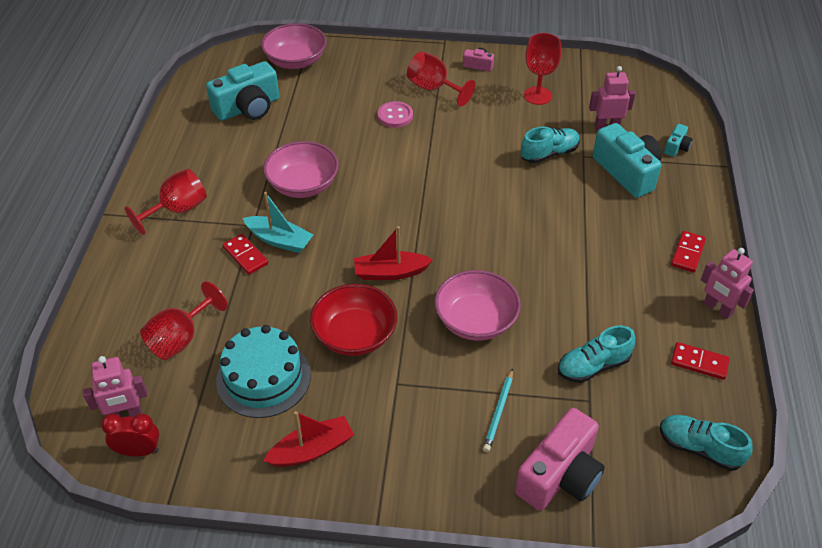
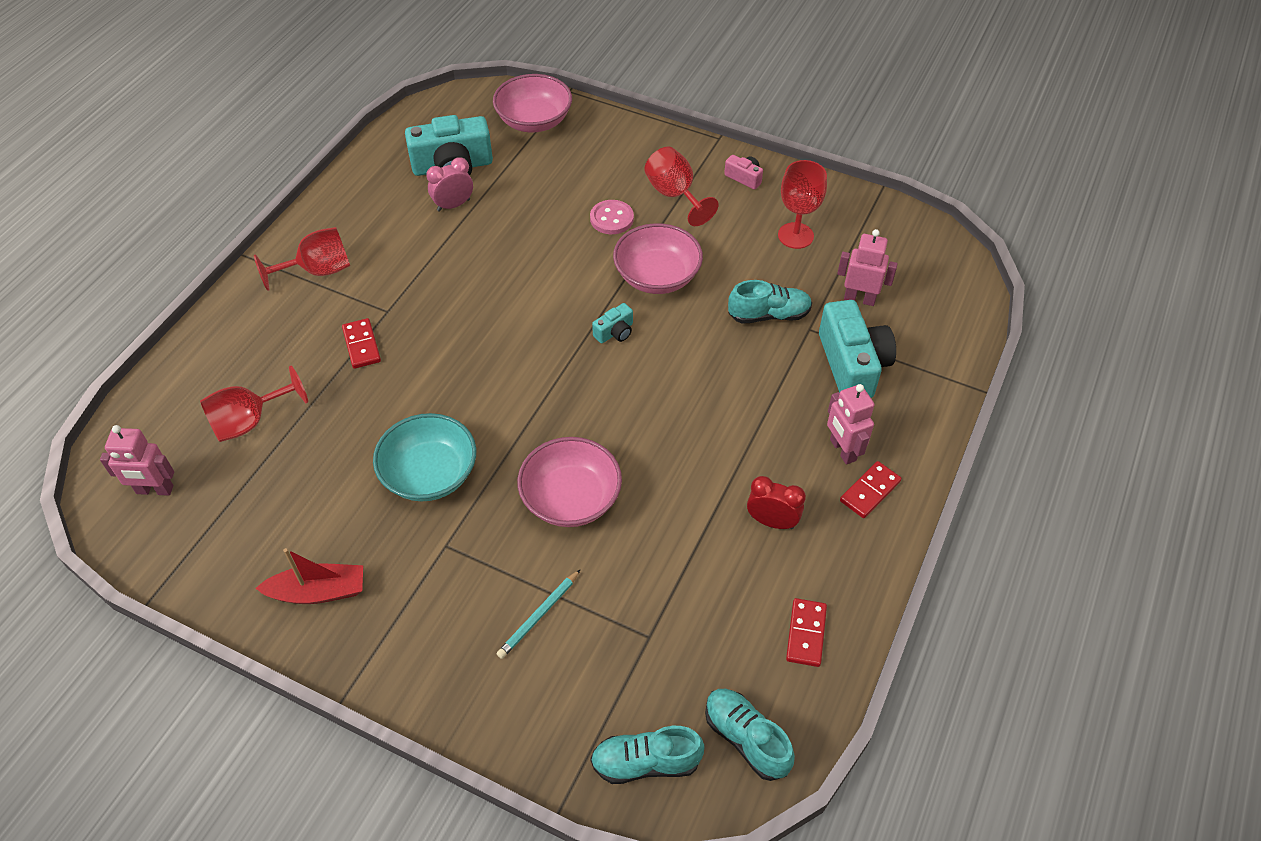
camera: 20 degrees right, 5 degrees up
red clock [101,413,159,457] -> red clock moved to [747,476,806,529]
turquoise cake [216,325,311,418] -> none
turquoise boat [243,192,313,253] -> none
pink bowl [263,141,339,198] -> pink bowl moved to [613,223,703,294]
red bowl [310,284,397,356] -> turquoise bowl [373,413,476,501]
red boat [354,226,433,280] -> none
pink camera [515,408,605,511] -> none
turquoise shoe [558,325,635,383] -> turquoise shoe moved to [590,726,705,784]
turquoise camera [664,124,693,157] -> turquoise camera moved to [592,303,633,343]
red domino [671,342,730,380] -> red domino turned 60 degrees clockwise [786,598,827,667]
pink robot [701,248,754,319] -> pink robot moved to [827,384,874,465]
none -> pink clock [426,157,473,212]

